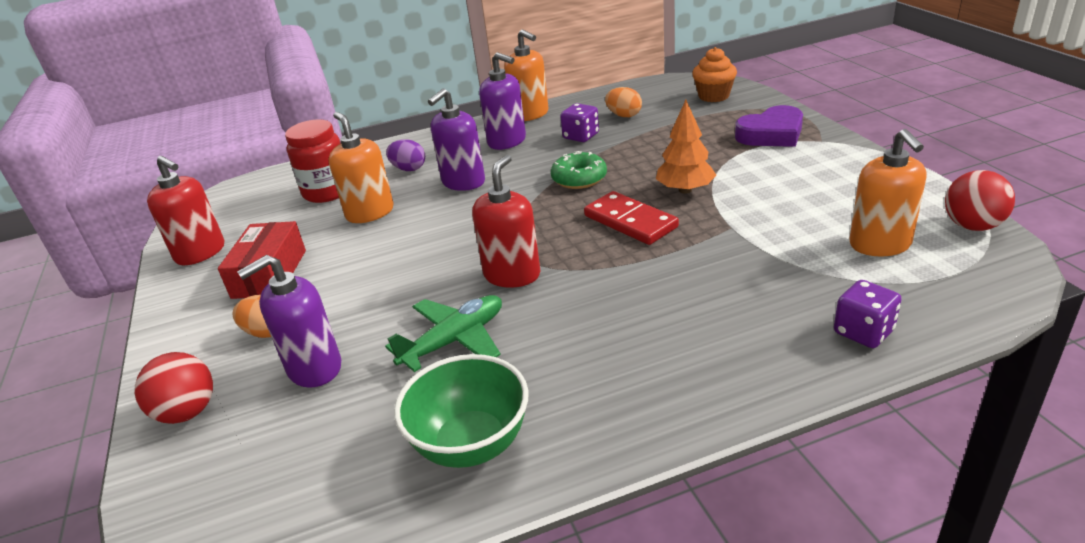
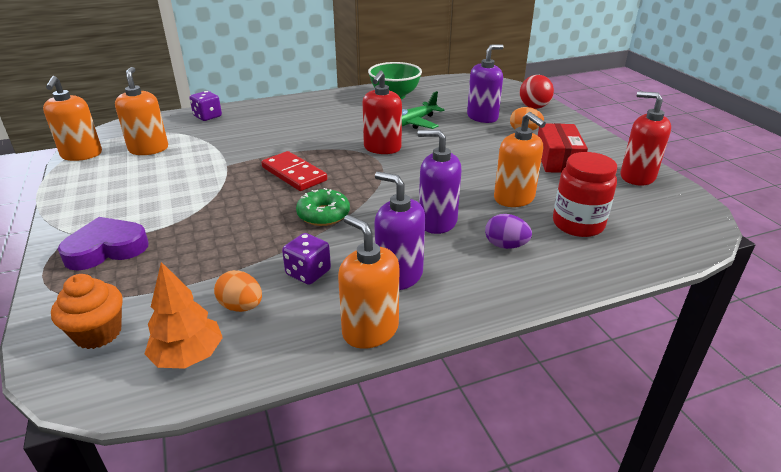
camera: 175 degrees right, 0 degrees up
purple soap dispenser [428,88,485,191] -> purple soap dispenser turned 105 degrees counterclockwise [418,130,462,234]
orange tree [656,100,716,193] -> orange tree moved to [144,262,223,369]
red ball [945,170,1015,231] -> orange soap dispenser [43,76,102,161]

